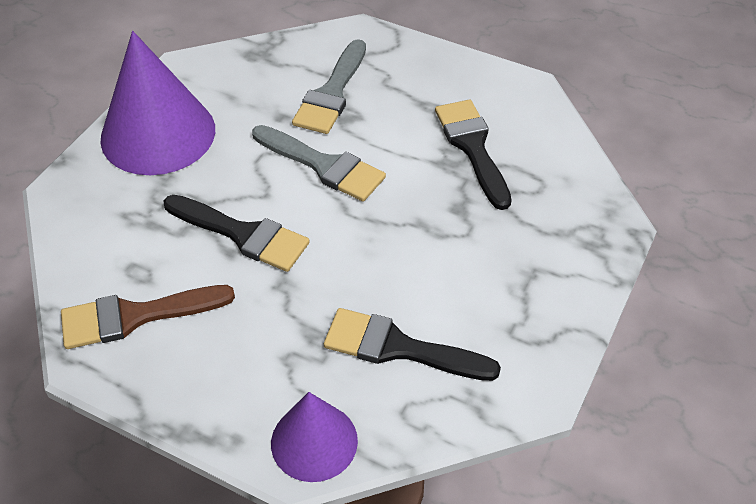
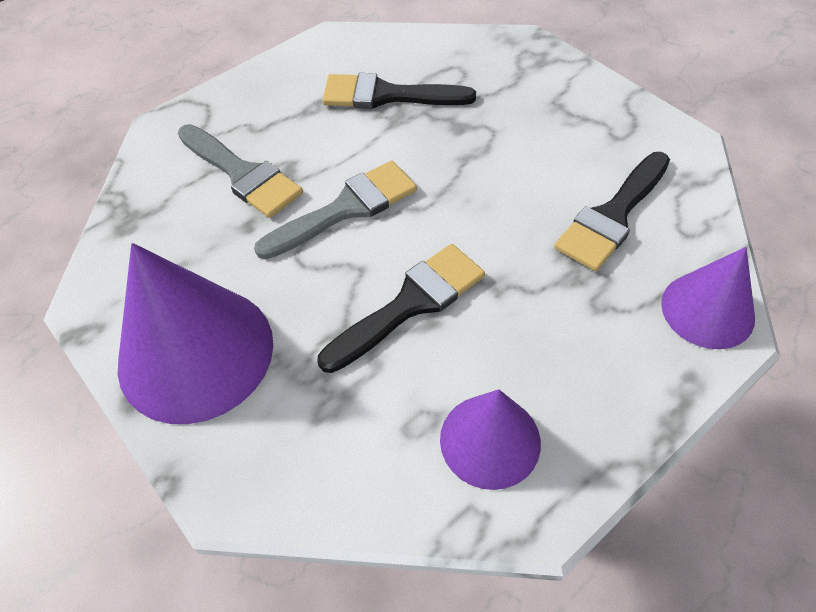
camera: 65 degrees left, 5 degrees up
brown brush [61,285,235,349] -> purple cone [440,389,541,490]

